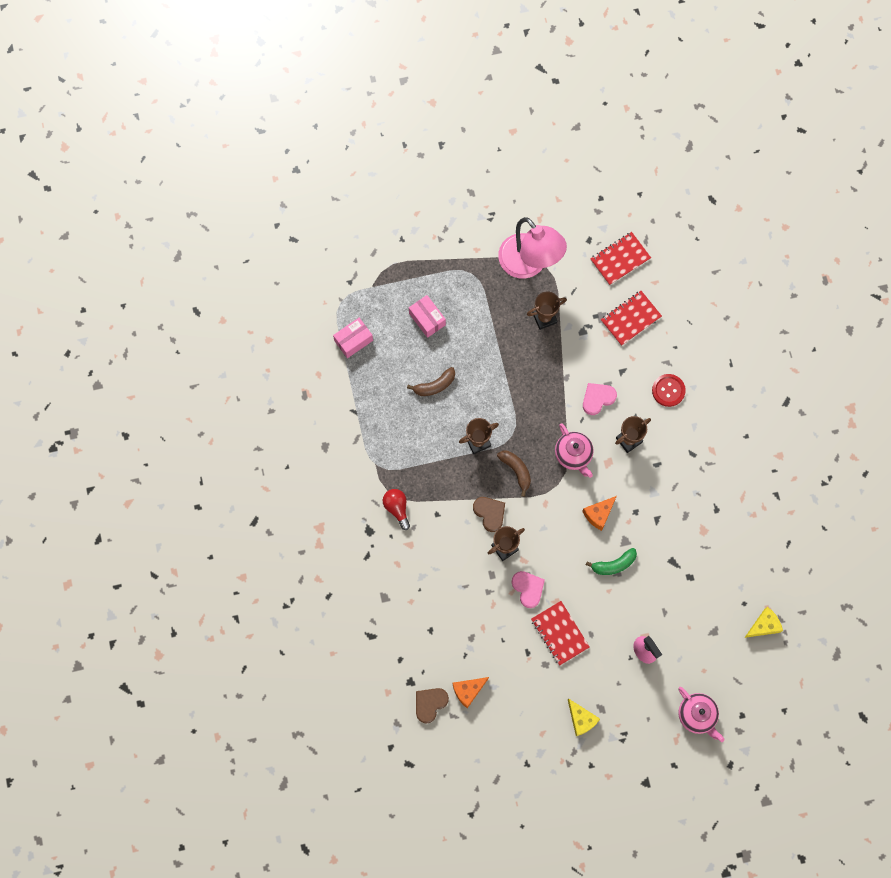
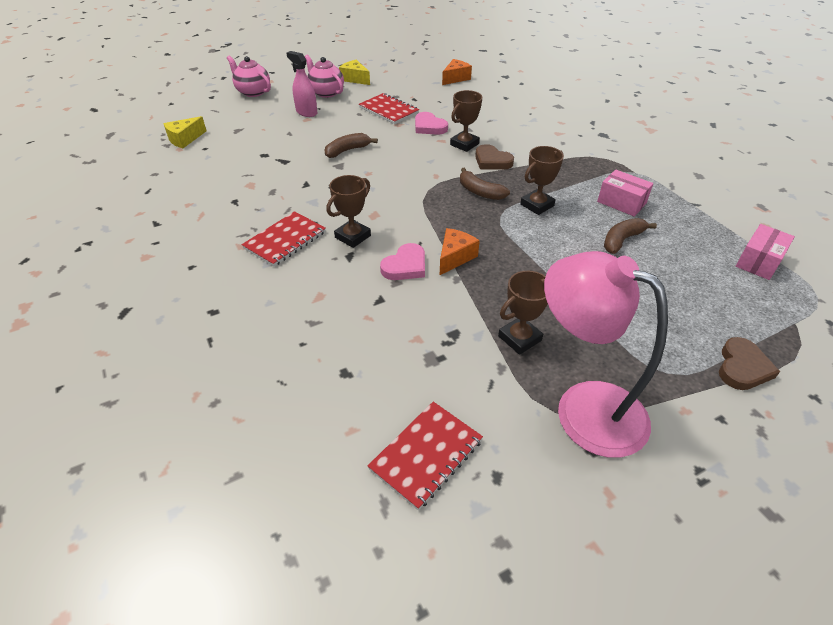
camera: 165 degrees right, 30 degrees down
red light bulb [383,489,410,530] -> none
pink box [409,295,446,338] -> pink box moved to [597,170,653,217]
brown heart [416,688,449,724] -> brown heart moved to [719,337,780,390]
pink teapot [555,423,594,478] -> pink teapot moved to [305,55,344,98]
orange cheese [582,496,617,531] -> orange cheese moved to [439,228,480,276]
green banana [586,548,637,575] -> brown banana [324,133,378,158]
red notebook [601,291,662,346] -> red notebook moved to [242,211,326,267]
red button [652,374,686,407] -> none

